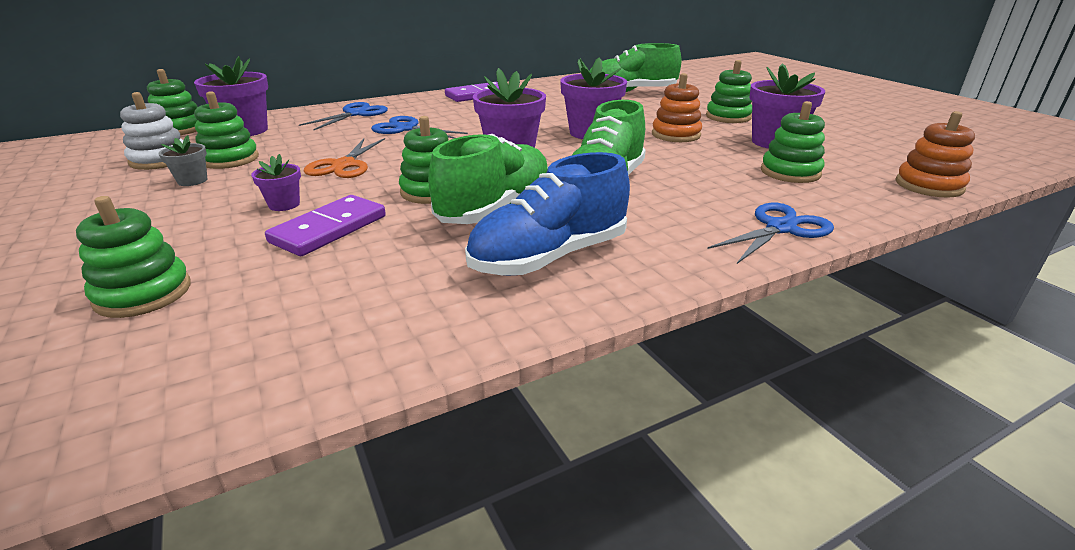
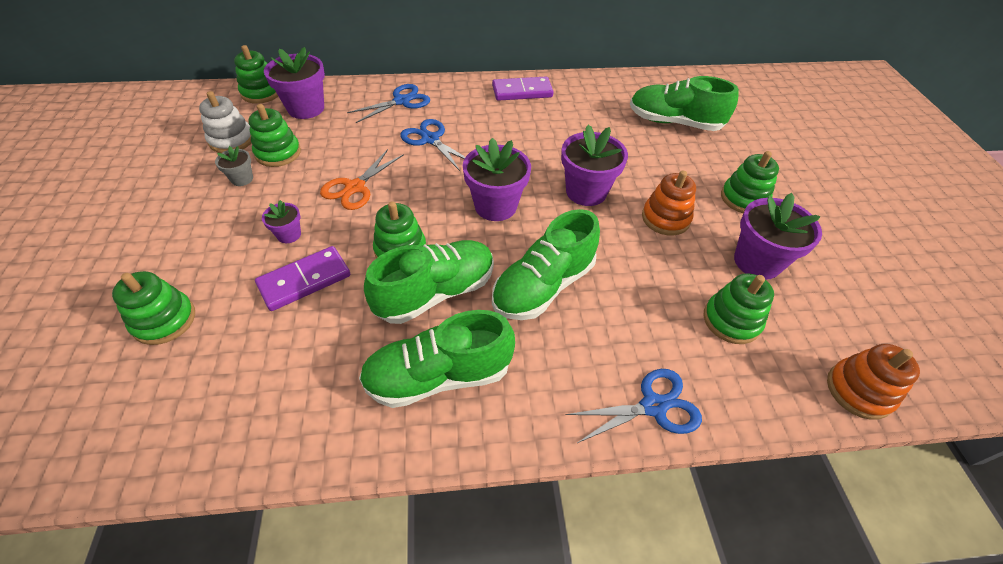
camera: 20 degrees right, 20 degrees up
blue shoe [465,152,630,276] -> green shoe [359,310,515,408]

